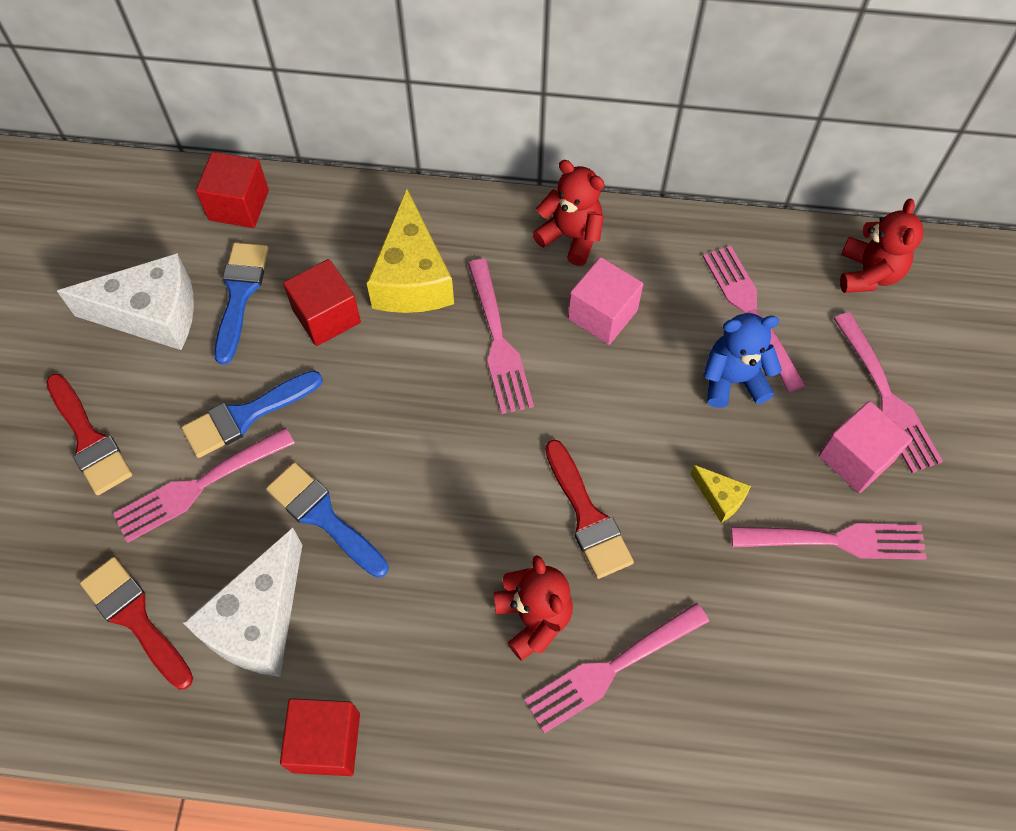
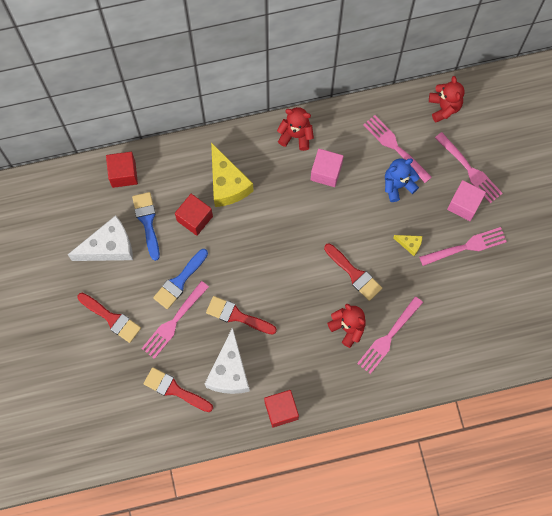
camera: 20 degrees left, 10 degrees up
blue brush [266,462,389,578] -> red brush [206,296,277,335]
pink fork [468,259,534,414] -> none

